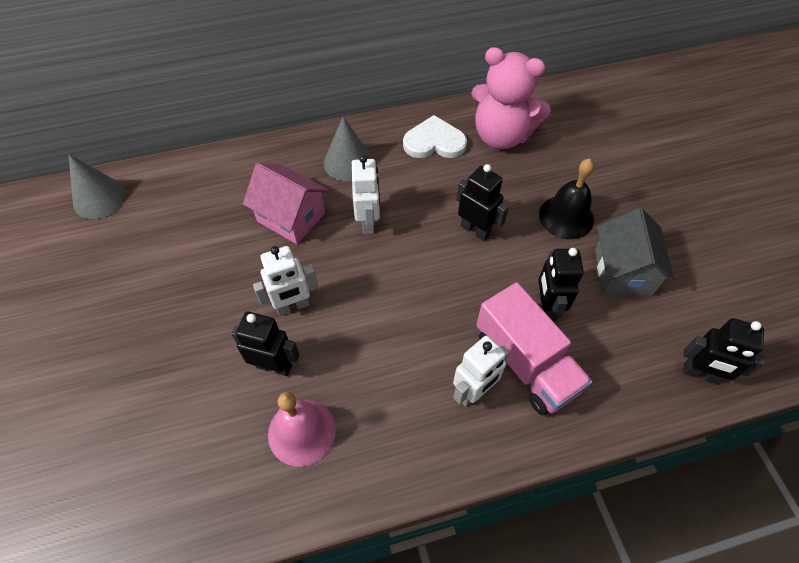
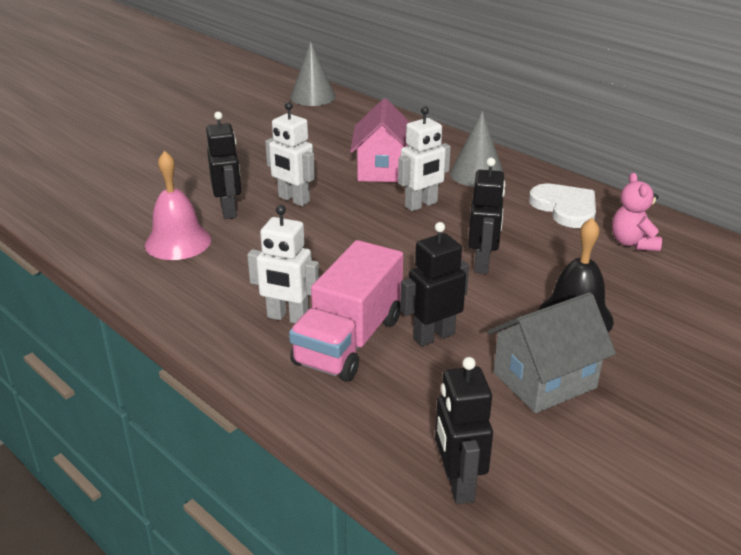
camera: 60 degrees right, 25 degrees down
pink teddy bear [471,47,551,149] -> pink teddy bear [612,173,662,251], size x0.53

